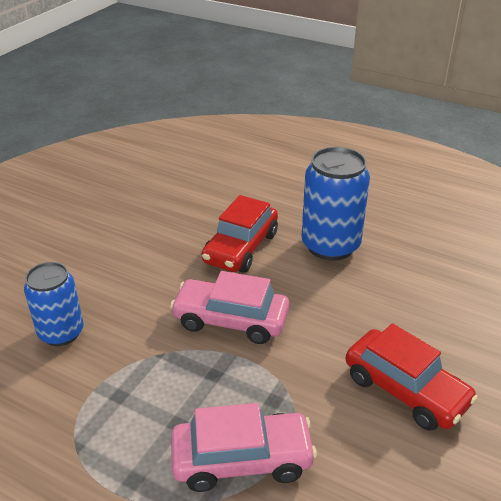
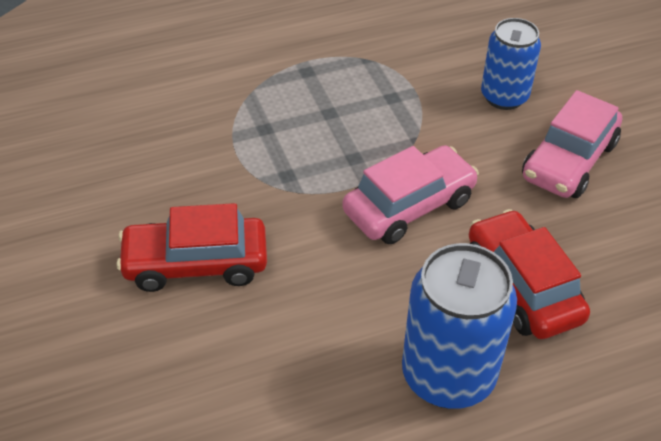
camera: 130 degrees right, 10 degrees up
pink car [171,403,317,492] -> pink car moved to [522,90,622,198]

